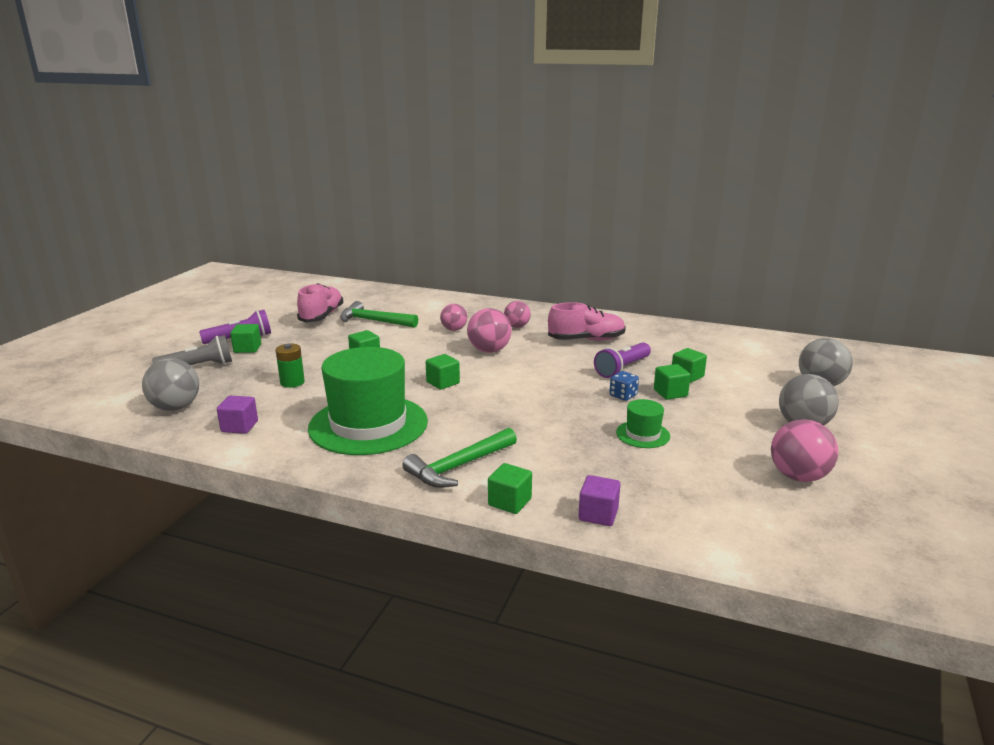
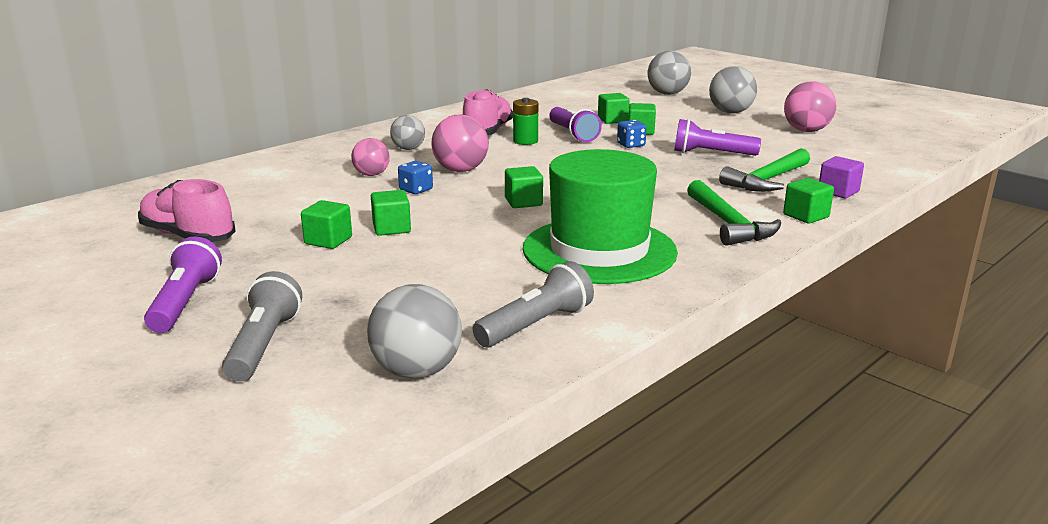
camera: 65 degrees left, 0 degrees up
purple cube [217,396,258,434] -> grey flashlight [473,261,594,347]
green cube [230,324,261,353] -> green cube moved to [301,200,352,249]
green battery [276,343,305,388] -> green battery moved to [513,98,538,145]
green hammer [340,301,418,328] -> green hammer moved to [719,148,810,192]
pink ball [504,301,531,328] -> grey ball [390,115,425,150]
green hat [616,399,670,448] -> purple flashlight [674,119,761,156]
none -> blue dice [398,161,433,194]

